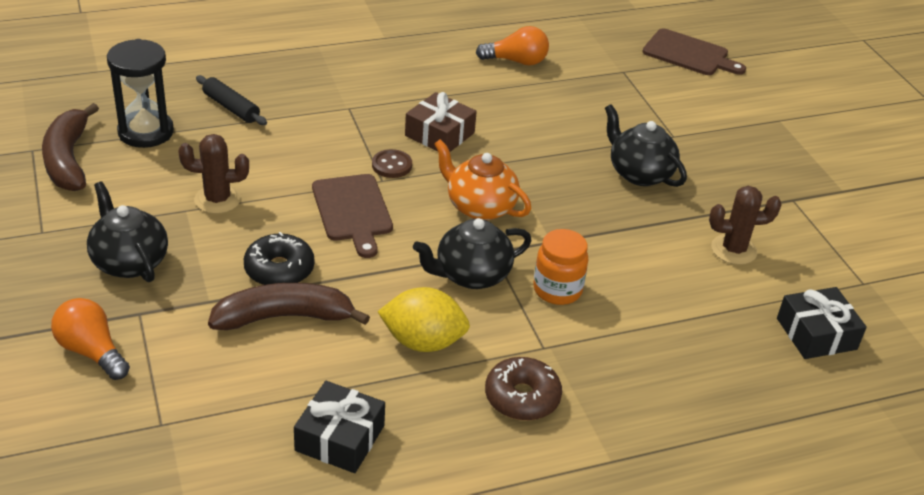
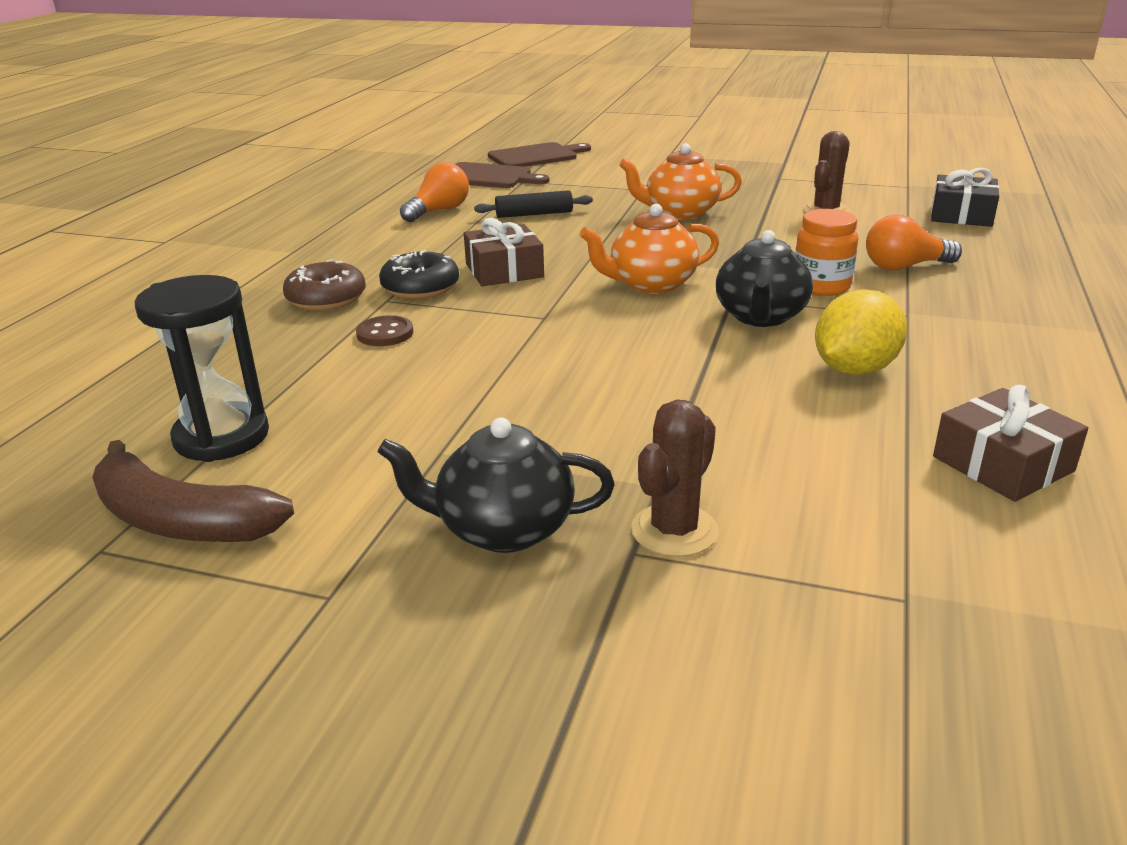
camera: 50 degrees left, 10 degrees down
orange light bulb [51,298,130,380] -> orange light bulb moved to [866,215,962,271]
brown cactus [178,134,249,214] -> brown cactus moved to [631,400,719,557]
black rolling pin [196,75,267,125] -> black rolling pin moved to [474,190,593,218]
brown banana [208,282,370,330] -> none
black donut [244,232,314,285] -> black donut moved to [379,250,459,299]
black gift [294,381,385,473] -> brown gift [933,385,1088,502]
brown cutting board [312,174,393,258] -> brown cutting board moved to [455,162,549,188]
brown button [372,149,412,178] -> brown button moved to [356,315,413,346]
brown donut [485,357,562,421] -> brown donut moved to [283,259,366,311]
black teapot [605,104,687,187] -> orange teapot [619,143,742,220]

